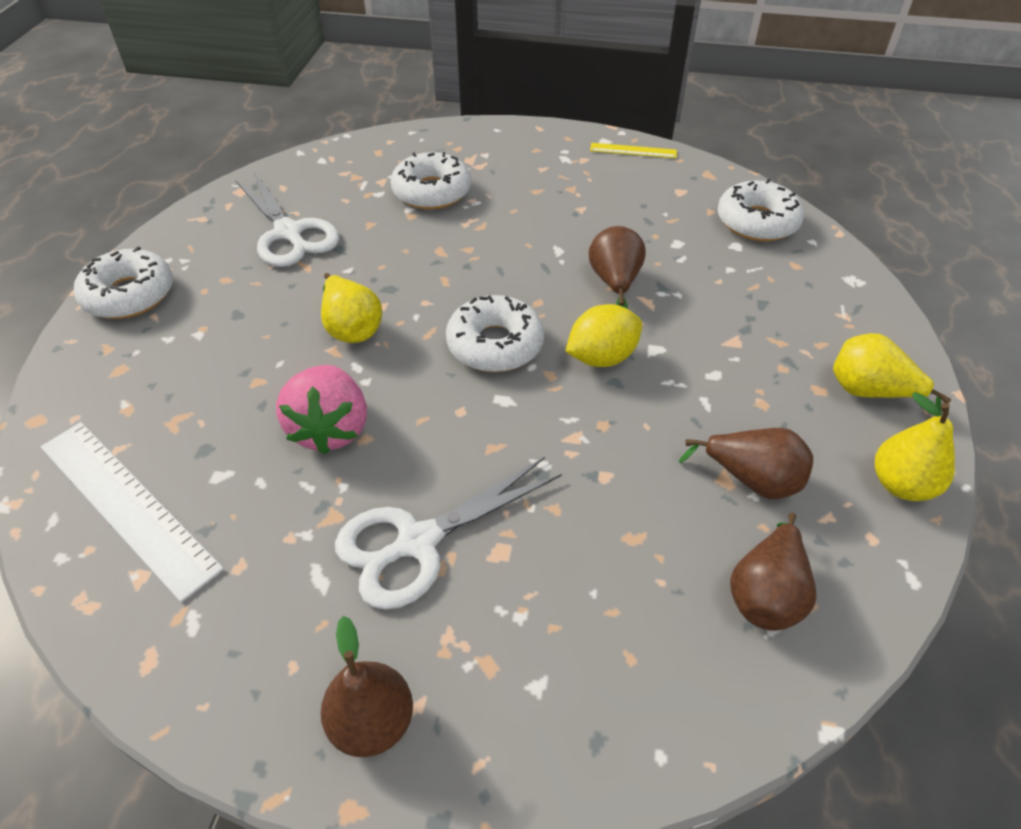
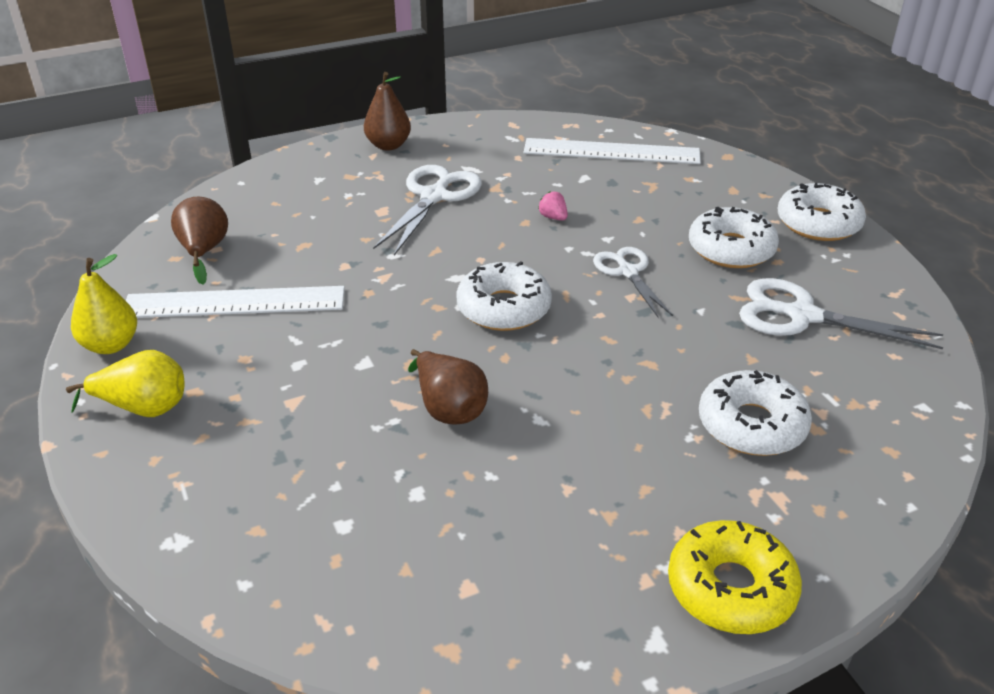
camera: 145 degrees right, 10 degrees down
pink strawberry [276,365,367,454] -> pink strawberry [538,191,568,220], size x0.42
yellow pear [321,273,382,343] -> white scissors [593,247,673,318]
yellow lemon [565,304,642,367] -> none
yellow ruler [590,143,677,158] -> none
brown pear [679,428,813,499] -> white ruler [126,286,345,318]
white donut [717,179,804,241] -> white donut moved to [689,207,779,268]
none -> yellow donut [668,520,802,634]

